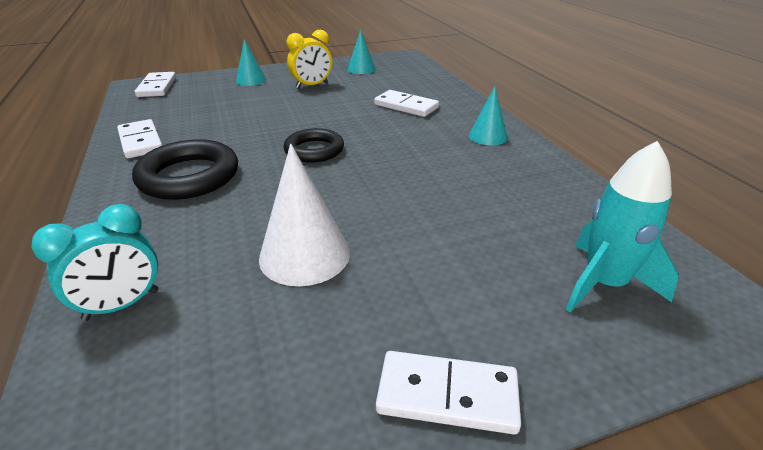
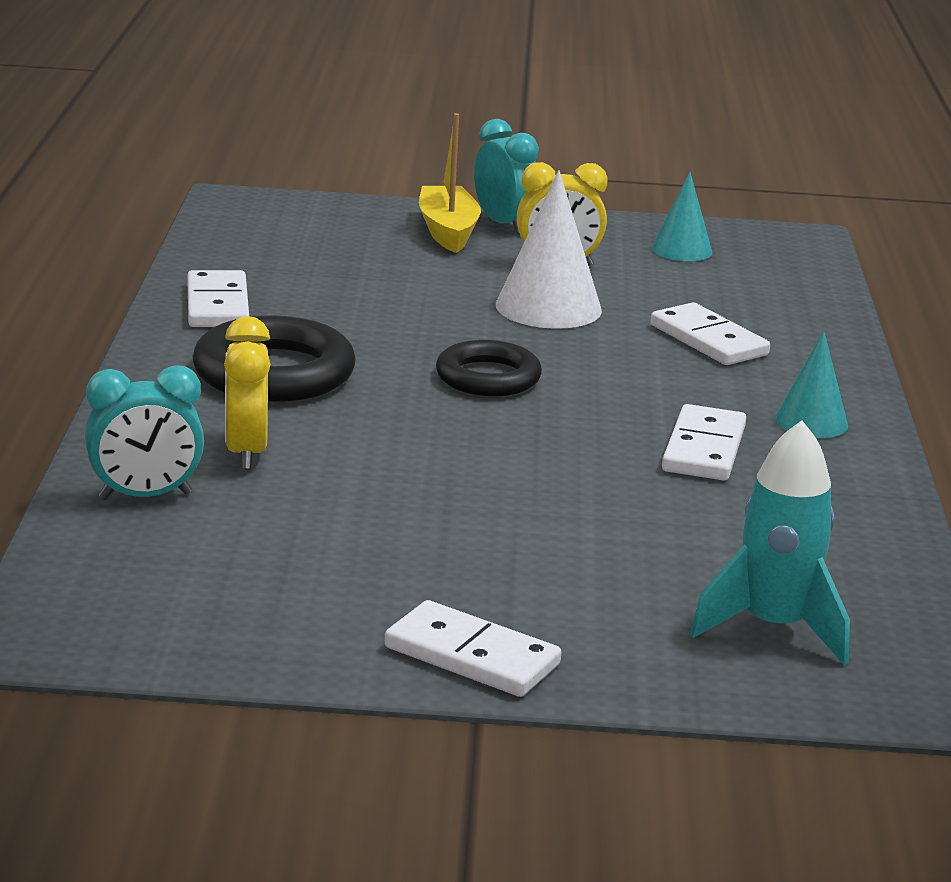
camera: 20 degrees right, 10 degrees down
white domino [135,72,176,97] -> white domino moved to [662,404,746,480]
turquoise cone [236,39,266,86] -> yellow boat [419,113,481,253]
white cone [259,144,350,286] -> white cone moved to [496,170,602,329]
none -> yellow clock [224,316,271,470]
none -> turquoise clock [474,119,539,234]

